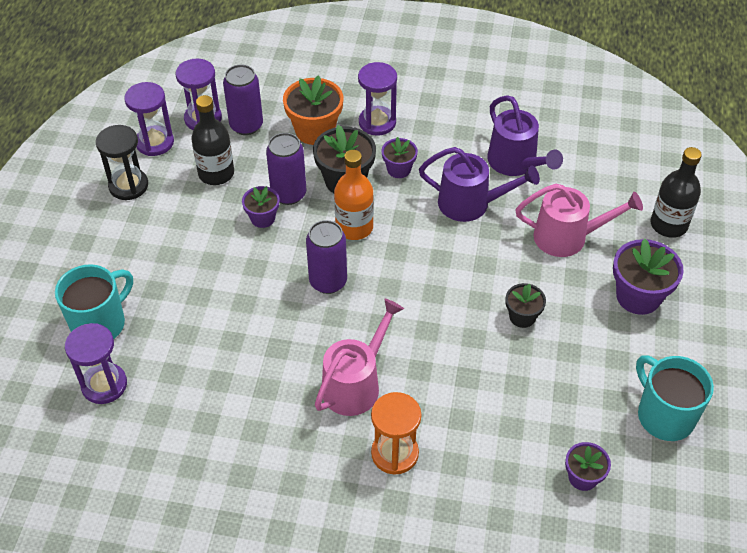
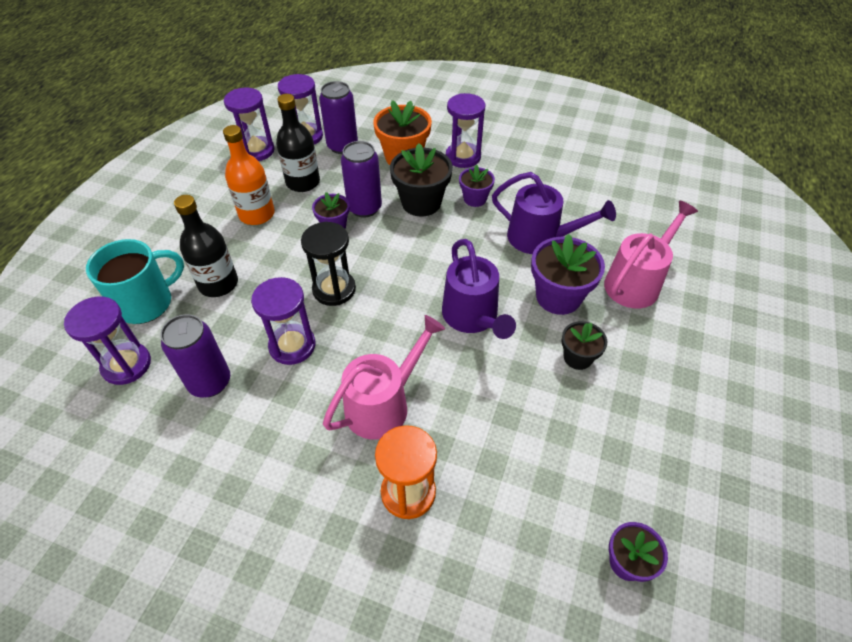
camera: 10 degrees right, 0 degrees up
black hourglass [96,125,148,200] -> black hourglass moved to [301,222,356,306]
purple can [306,220,347,294] -> purple can moved to [160,314,230,397]
orange bottle [334,150,374,240] -> orange bottle moved to [223,125,275,225]
purple watering can [487,95,563,176] -> purple watering can moved to [442,239,516,339]
pink watering can [516,184,643,257] -> pink watering can turned 60 degrees counterclockwise [604,201,698,308]
purple flower pot [613,238,684,315] -> purple flower pot moved to [531,234,605,315]
turquoise mug [636,355,714,441] -> none
black bottle [651,147,702,238] -> black bottle moved to [174,195,238,297]
none -> purple hourglass [251,277,316,365]

